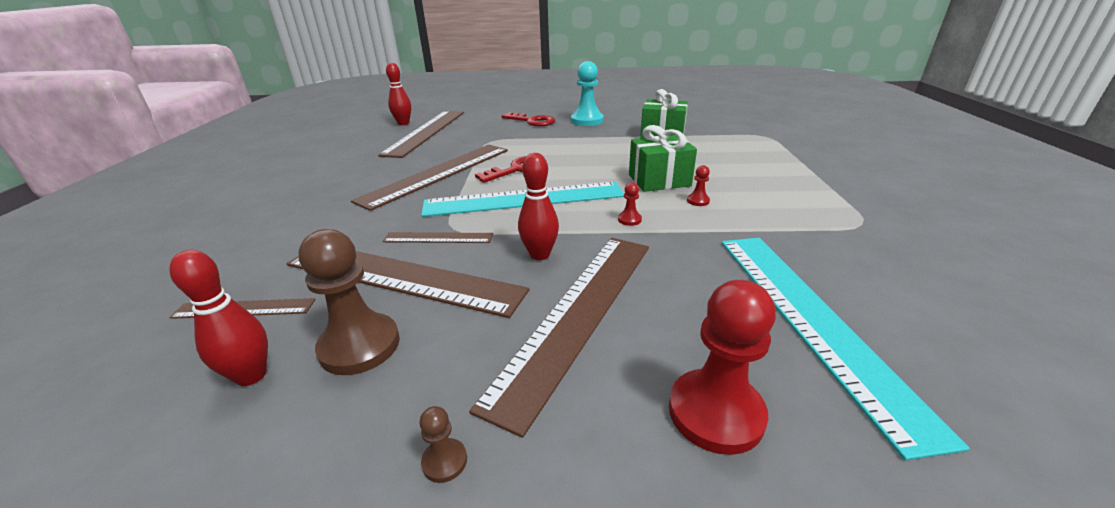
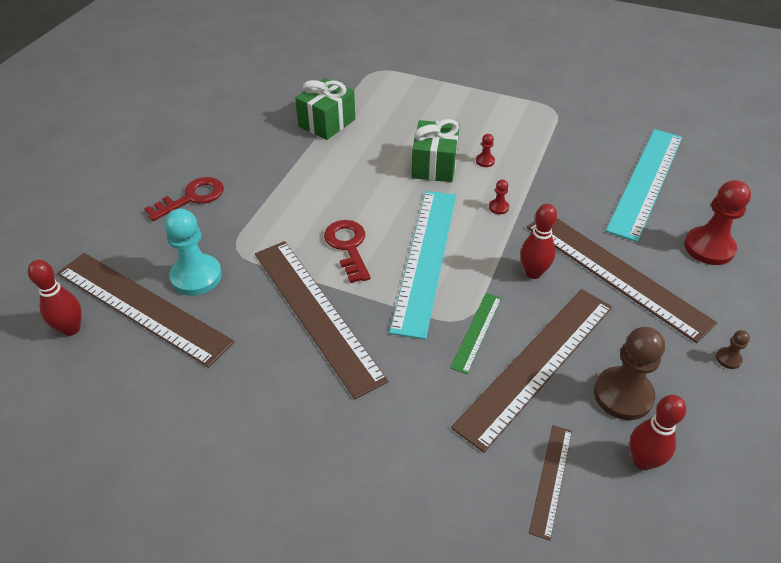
camera: 70 degrees left, 15 degrees up
brown ruler [382,232,493,243] -> green ruler [450,293,502,374]
turquoise pawn [571,61,604,126] -> turquoise pawn moved to [164,209,222,295]
turquoise ruler [721,238,970,461] -> turquoise ruler turned 75 degrees counterclockwise [606,129,682,242]

